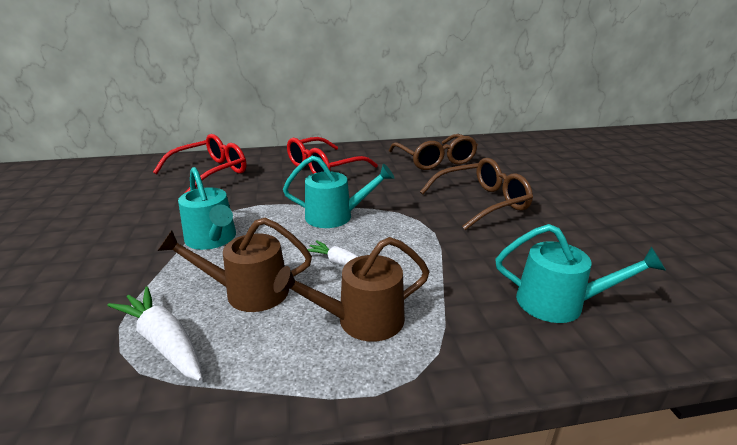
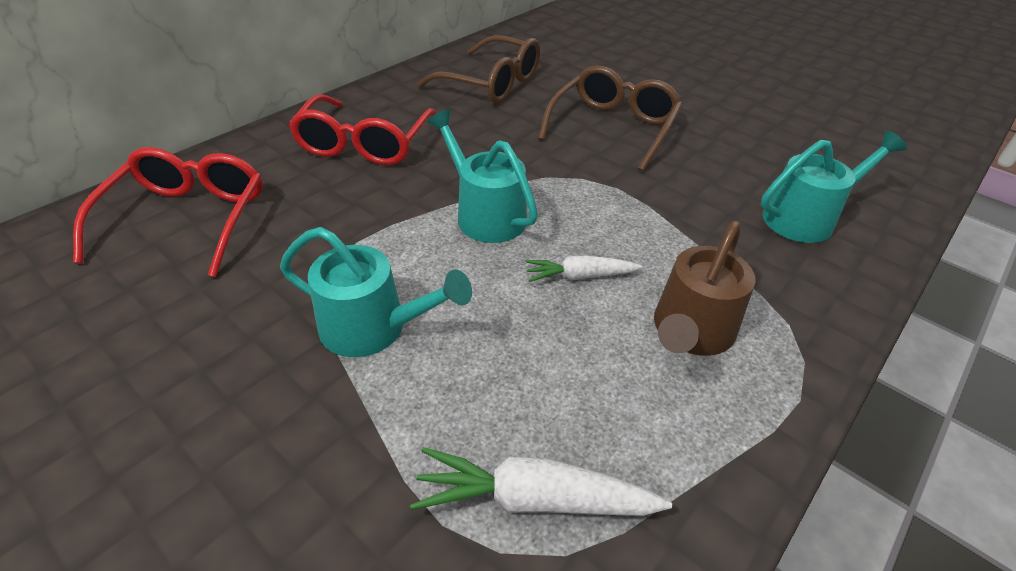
camera: 40 degrees left, 15 degrees up
brown watering can [158,218,312,312] -> none
turquoise watering can [283,156,394,228] -> turquoise watering can turned 90 degrees counterclockwise [427,110,538,243]

